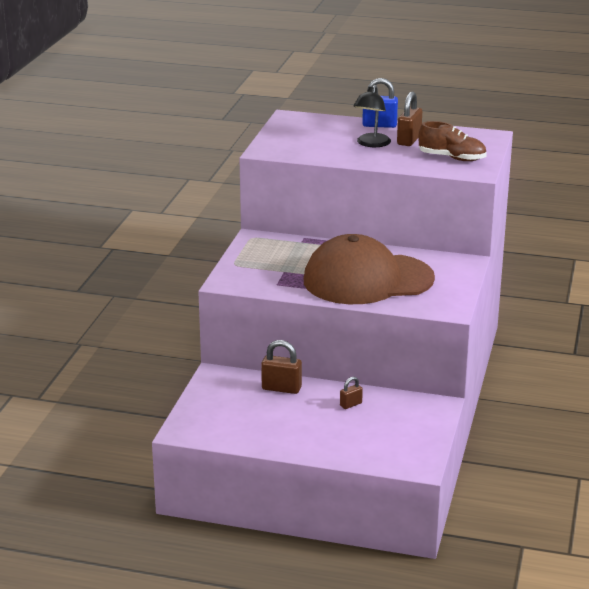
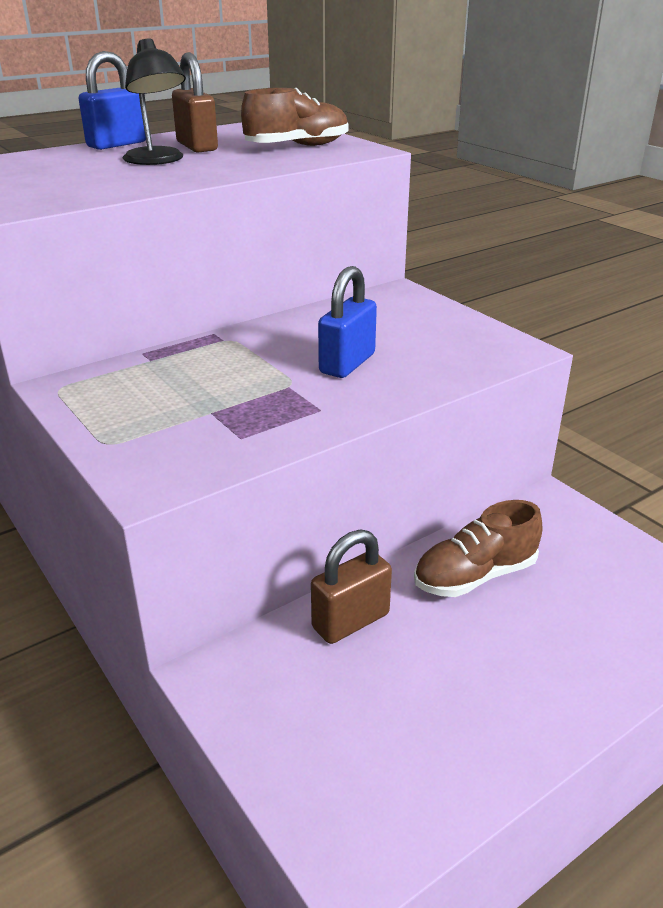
camera: 50 degrees left, 5 degrees up
brown cap [304,234,435,304] -> blue padlock [318,266,377,378]
brown padlock [340,377,363,409] -> brown shoe [414,500,542,597]

